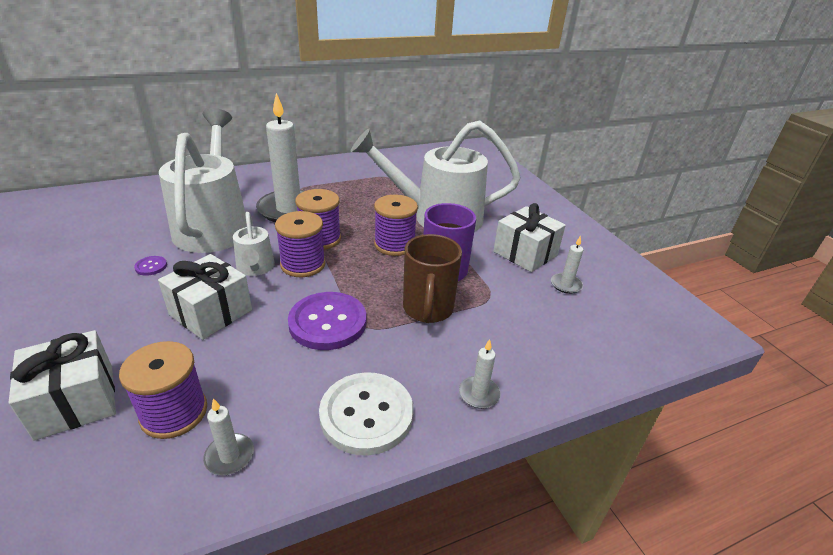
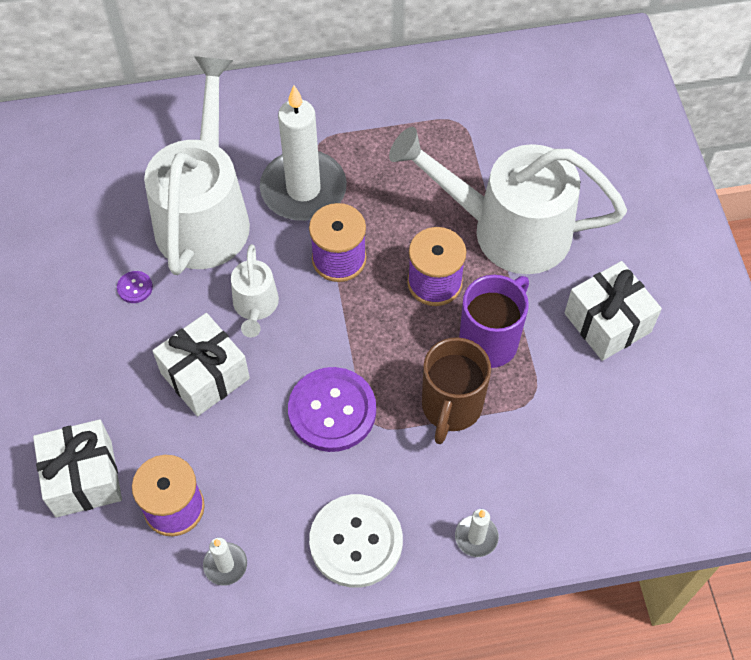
camera: 15 degrees right, 25 degrees up
purple spool [275,211,326,277] -> none
white candle [551,235,583,294] -> none

